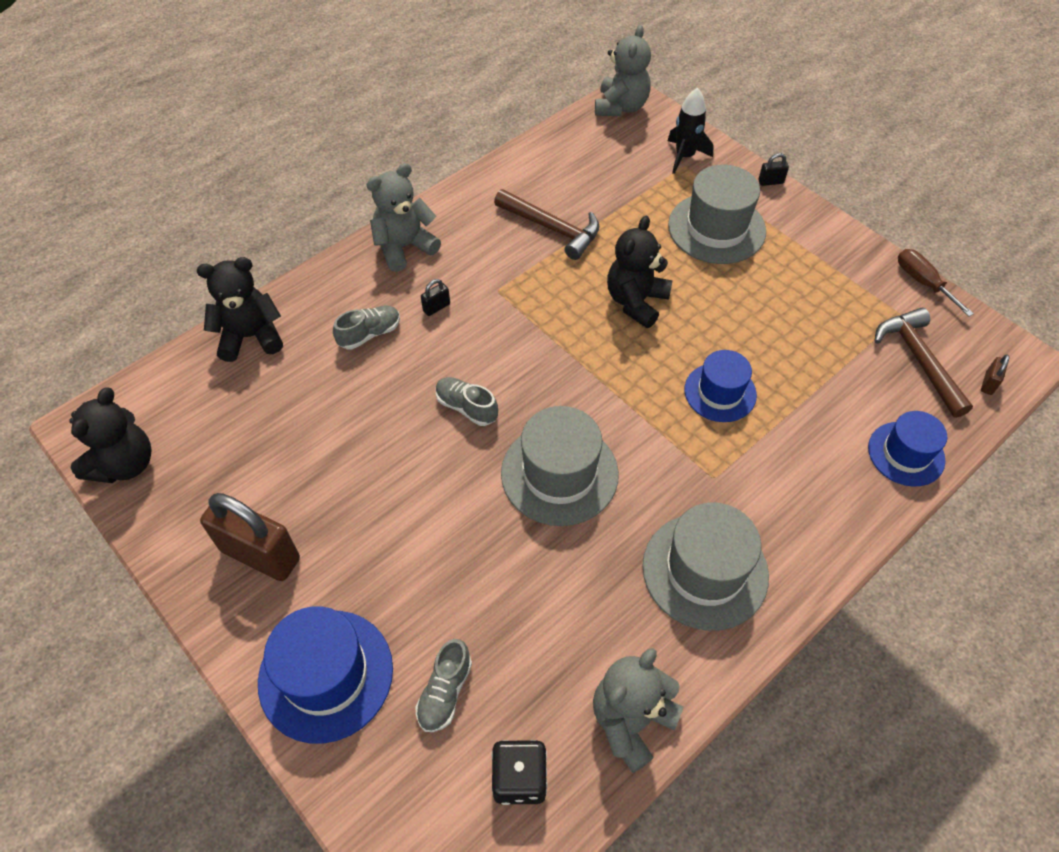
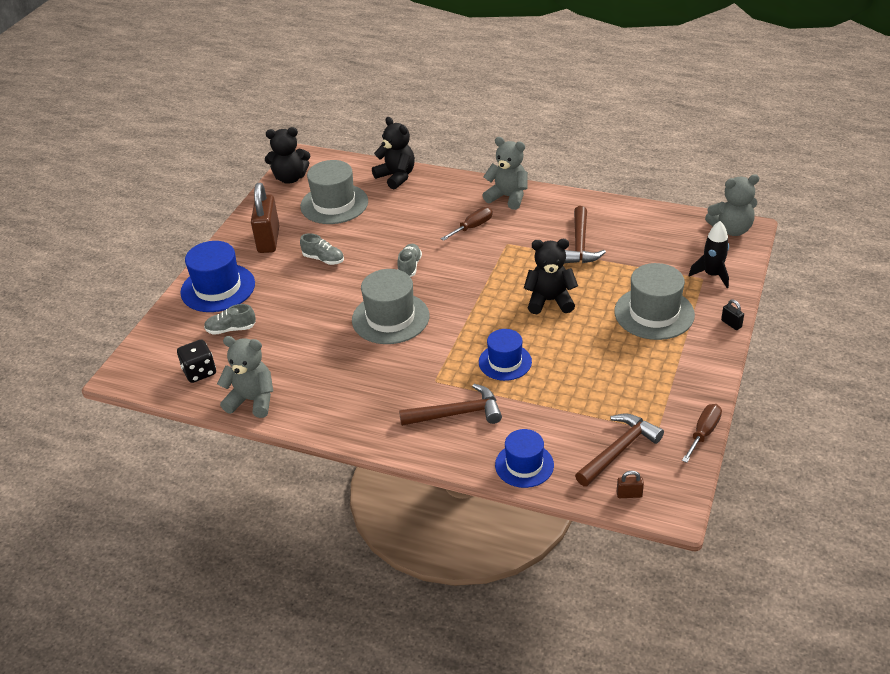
camera: 65 degrees right, 15 degrees down
grey shoe [333,305,400,349] -> grey shoe moved to [300,233,344,265]
black padlock [421,279,450,316] -> brown screwdriver [441,207,493,241]
grey hat [643,502,769,631] -> grey hat moved to [300,160,368,224]
none -> brown hammer [399,384,502,426]

